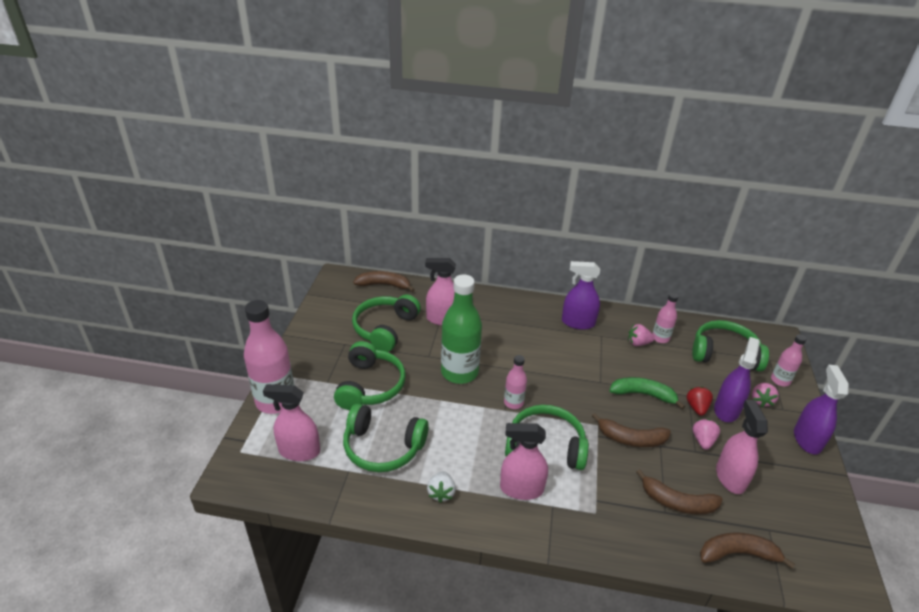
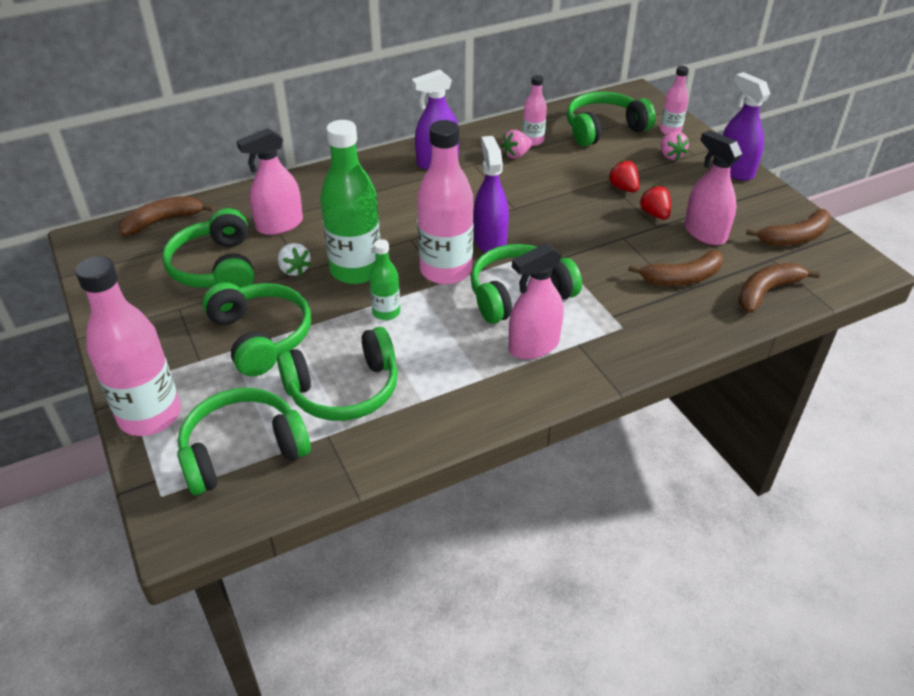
camera: 35 degrees left, 5 degrees up
pink spray bottle [263,384,320,461] -> green headphones [177,388,311,495]
white strawberry [427,471,456,503] -> white strawberry moved to [278,243,311,276]
pink bottle [504,355,527,409] -> pink bottle [417,120,473,285], size x1.97
brown banana [592,413,671,447] -> brown banana moved to [746,209,831,246]
green banana [609,377,685,409] -> none
pink strawberry [692,419,720,450] -> red strawberry [639,185,671,220]
purple spray bottle [714,337,760,422] -> purple spray bottle moved to [474,136,509,253]
none -> green bottle [369,239,400,320]

